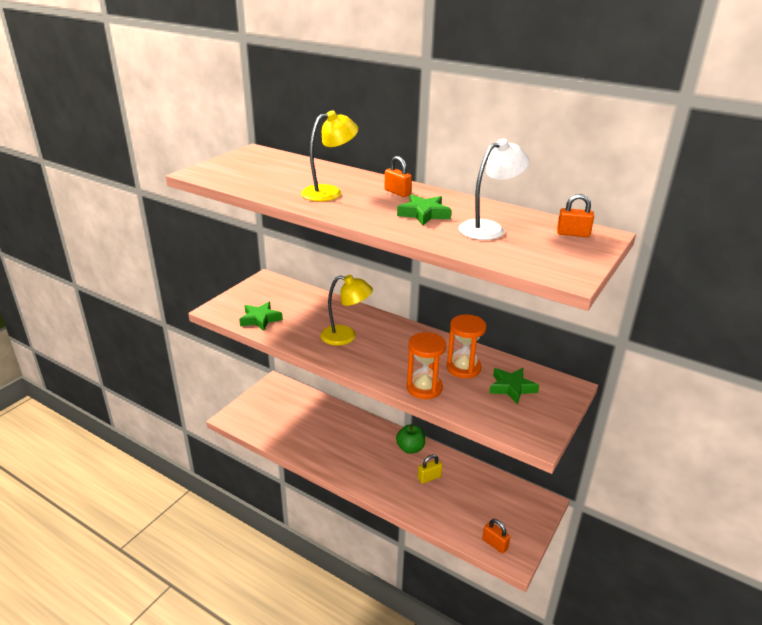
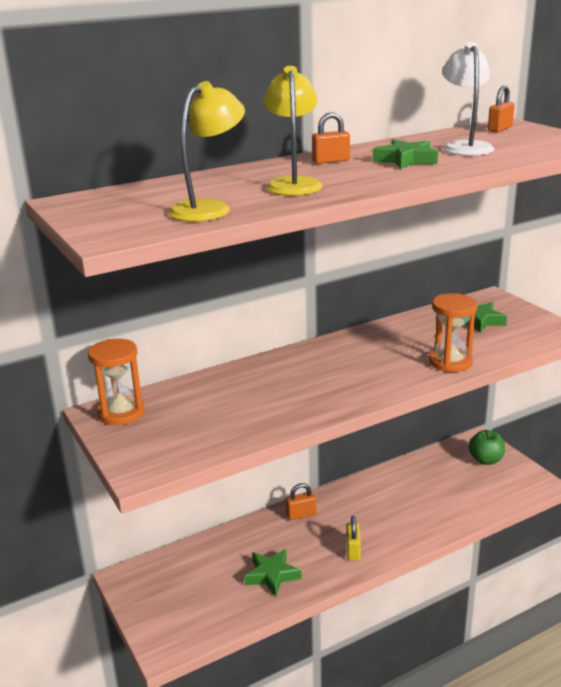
camera: 60 degrees left, 5 degrees down
green star [239,302,283,331] -> green star moved to [244,549,302,597]
yellow lamp [320,275,373,346] -> yellow lamp moved to [168,81,245,222]
green apple [396,424,425,454] -> green apple moved to [468,430,505,465]
yellow padlock [418,454,442,484] -> yellow padlock moved to [346,516,361,561]
orange hourglass [447,314,486,378] -> orange hourglass moved to [88,339,145,425]
orange padlock [482,519,510,554] -> orange padlock moved to [286,483,316,520]

